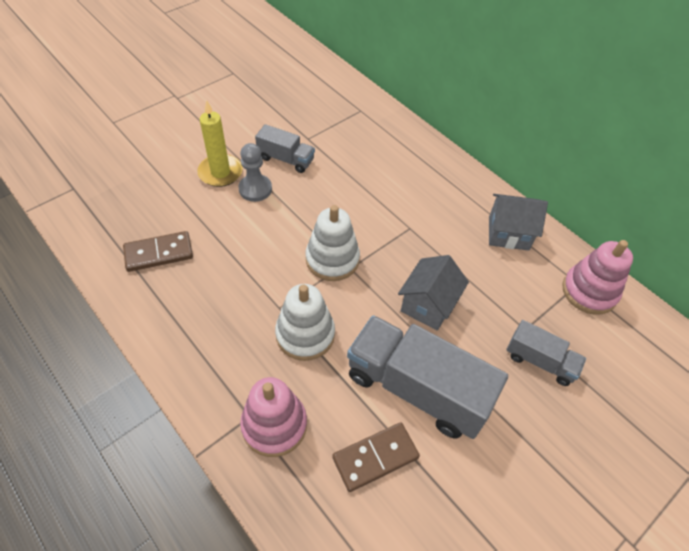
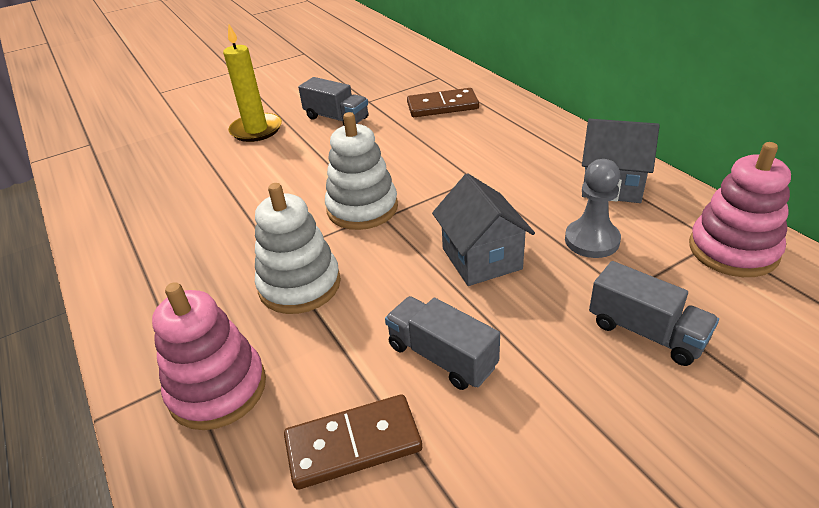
camera: 15 degrees right, 15 degrees down
brown domino [123,231,193,272] -> brown domino moved to [407,88,479,117]
grey pawn [238,143,272,202] -> grey pawn moved to [565,159,621,258]
grey truck [347,315,508,439] -> grey truck [385,296,500,390], size x0.52
grey house [398,255,469,331] -> grey house turned 60 degrees counterclockwise [432,173,535,286]

